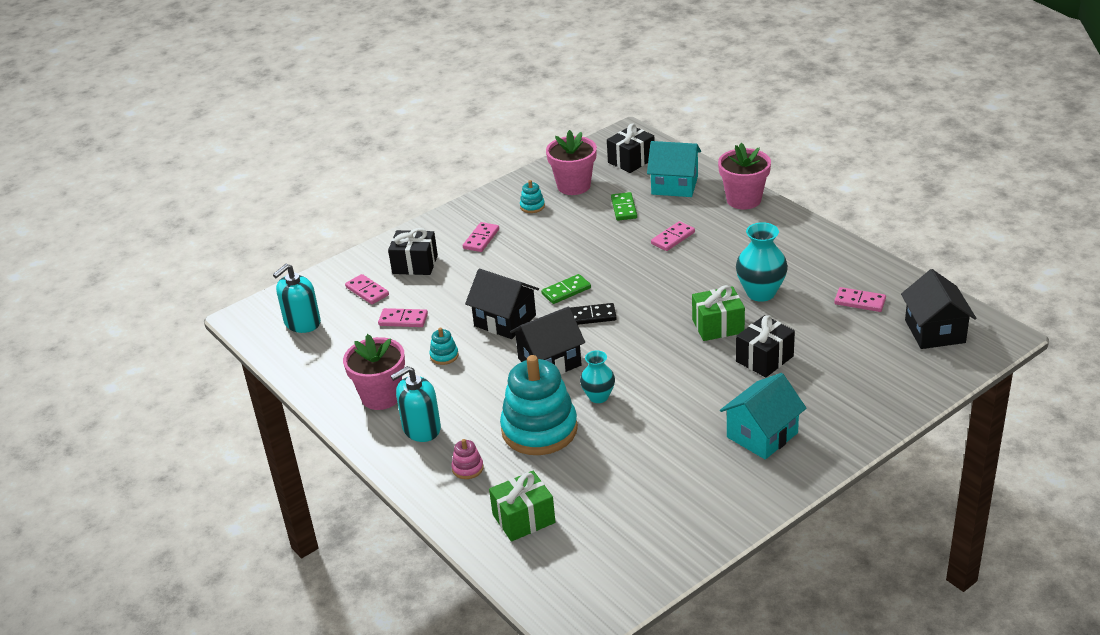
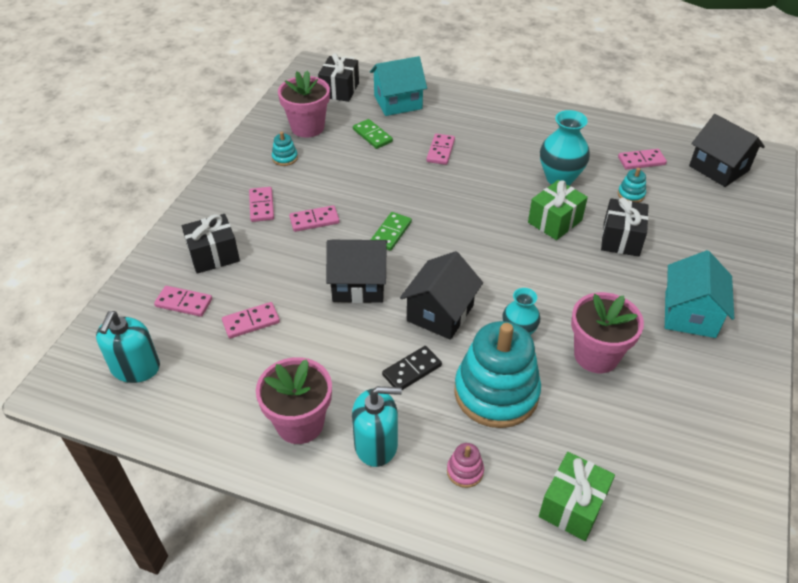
camera: 35 degrees left, 10 degrees up
turquoise soap dispenser [391,366,441,442] -> turquoise soap dispenser turned 120 degrees counterclockwise [352,386,402,467]
turquoise stacking toy [429,328,459,365] -> turquoise stacking toy moved to [618,168,646,203]
black domino [570,303,617,325] -> black domino moved to [382,346,442,390]
pink flower pot [718,143,771,209] -> pink flower pot moved to [571,292,644,373]
none -> pink domino [289,205,340,232]

